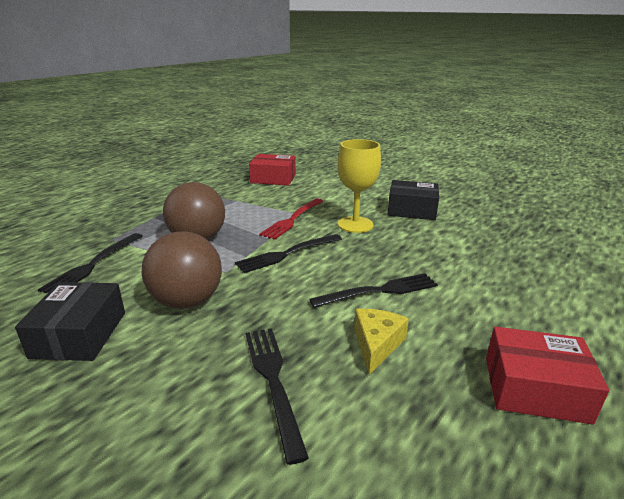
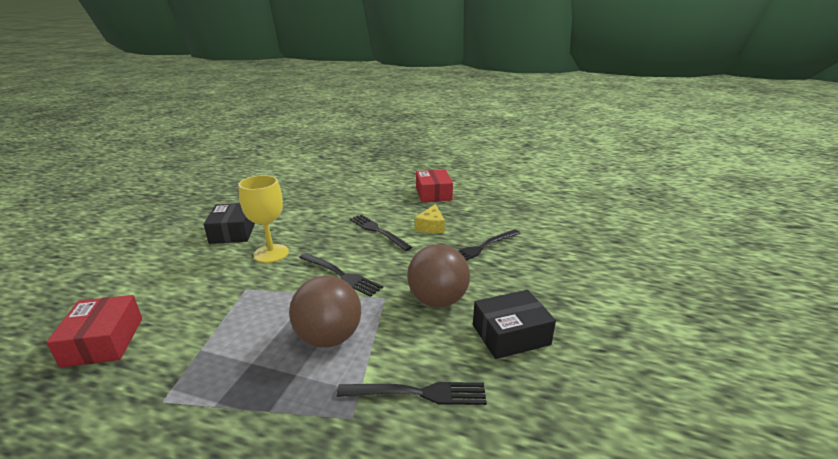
camera: 110 degrees left, 0 degrees up
red fork [259,199,323,240] -> none
yellow cheese [354,309,409,375] -> yellow cheese turned 75 degrees counterclockwise [415,204,445,233]

